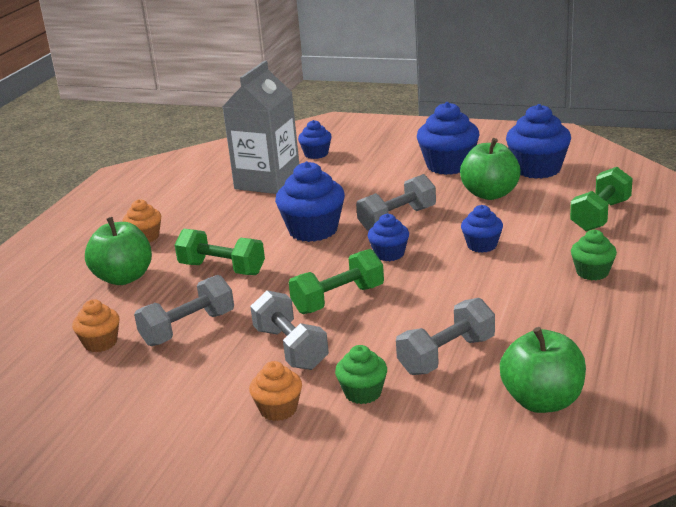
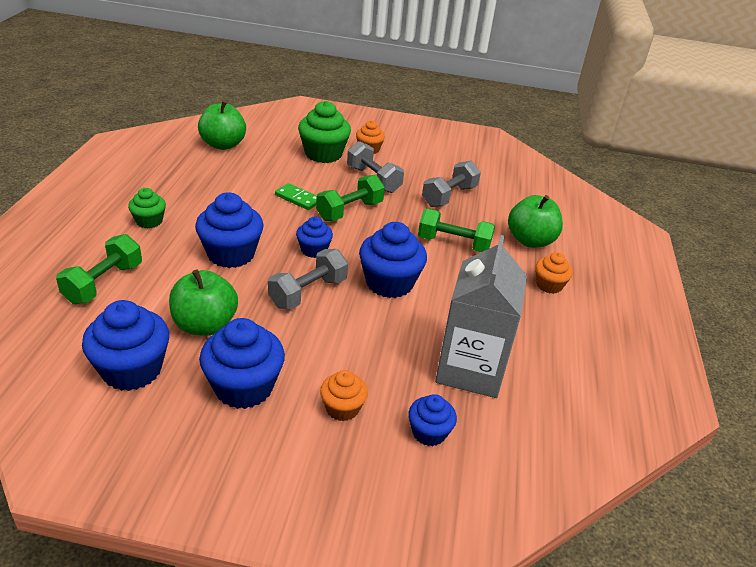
camera: 165 degrees right, 10 degrees up
orange cupcake [72,299,120,352] -> orange cupcake moved to [320,370,368,421]
green cupcake [335,345,387,404] -> green cupcake [298,101,351,163], size x1.75
grey dumbbell [396,298,495,375] -> none
blue cupcake [461,205,503,253] -> blue cupcake [195,192,264,268], size x1.75
none -> green domino [275,183,317,210]

